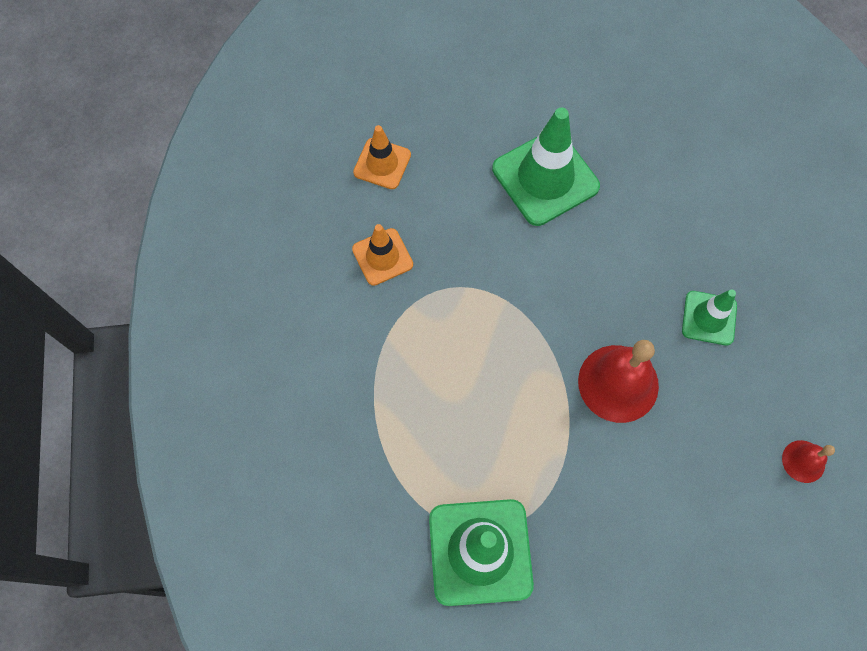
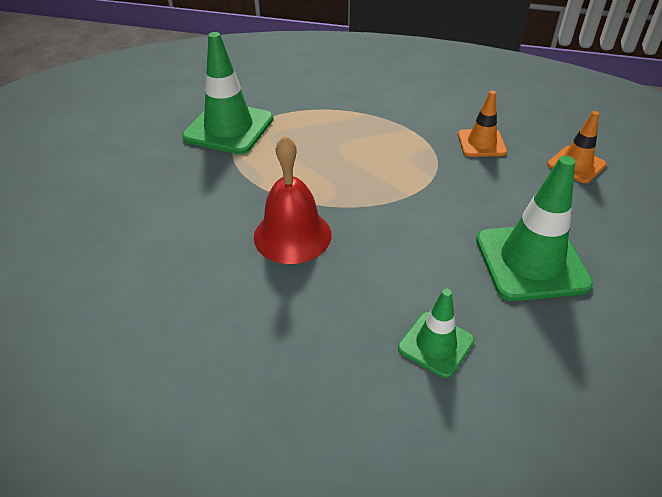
camera: 115 degrees right, 25 degrees down
green traffic cone [682,289,737,346] -> green traffic cone moved to [398,288,474,378]
red bell [782,440,835,483] -> none

